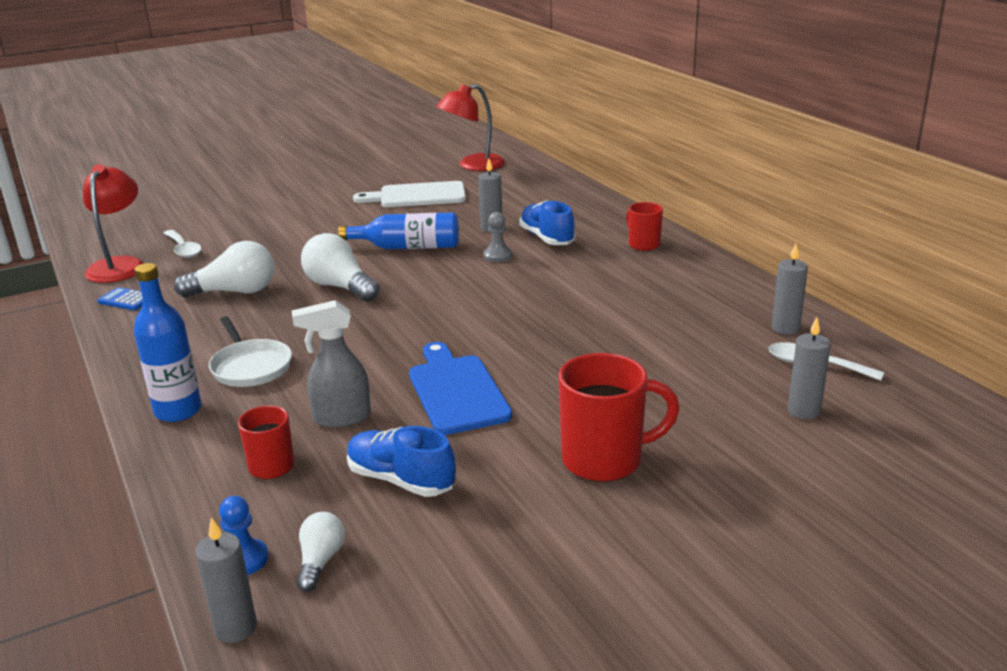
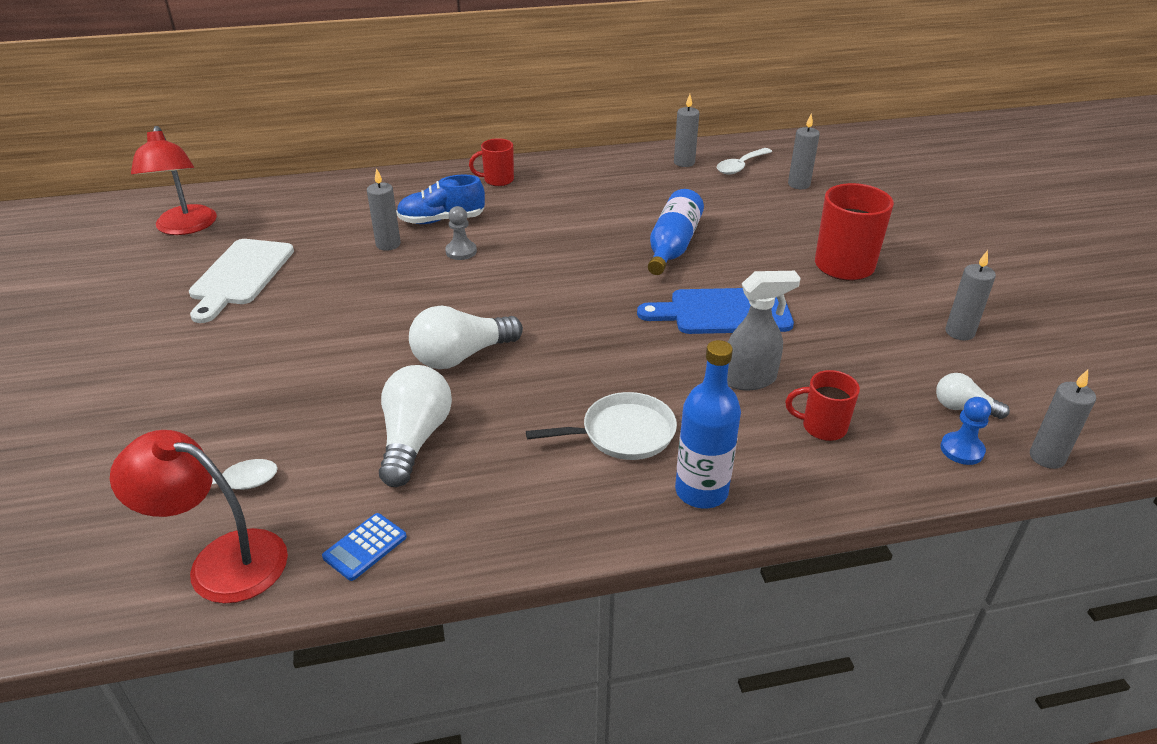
camera: 75 degrees left, 10 degrees up
grey spray bottle [292,300,371,428] -> grey spray bottle turned 105 degrees counterclockwise [727,271,801,390]
blue bottle [338,213,459,249] -> blue bottle moved to [648,189,704,275]
blue shoe [347,426,456,497] -> none
none -> grey candle [945,250,996,340]

